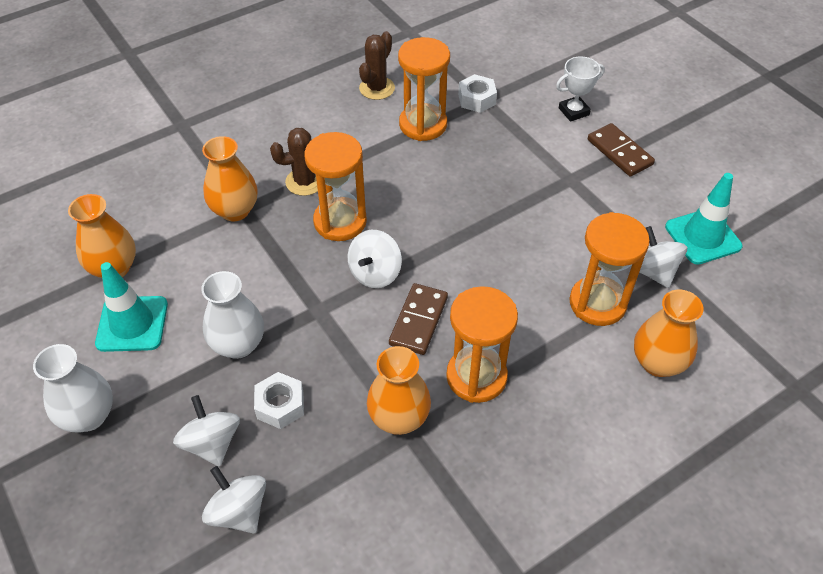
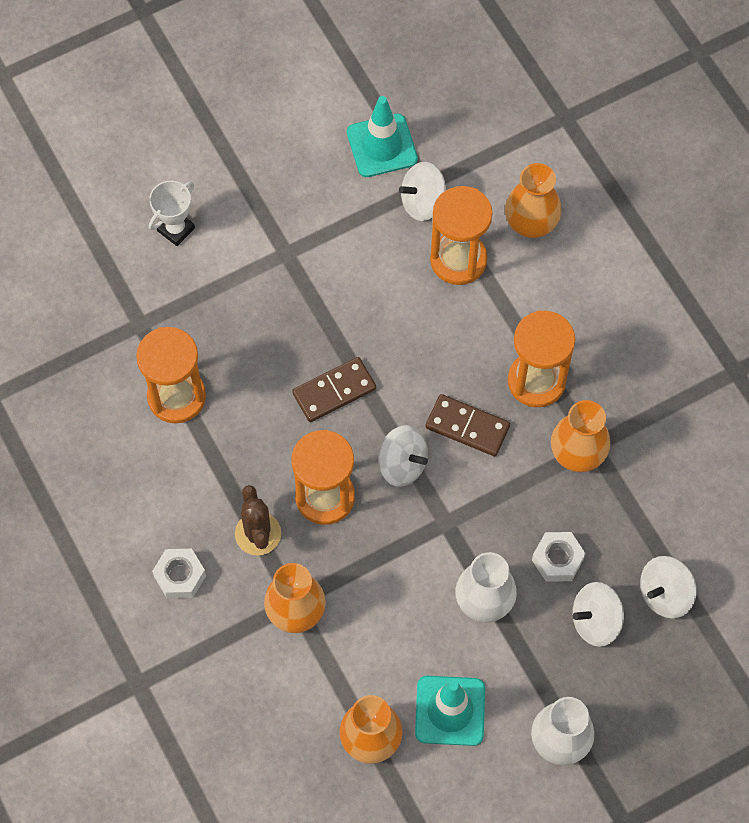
camera: 85 degrees left, 15 degrees up
brown cactus [359,31,395,100] -> none
white nut [458,74,497,113] -> white nut moved to [152,548,206,599]
white trophy [556,56,605,122] -> white trophy turned 60 degrees clockwise [149,181,195,246]
brown domino [588,123,655,177] -> brown domino moved to [292,357,376,422]

